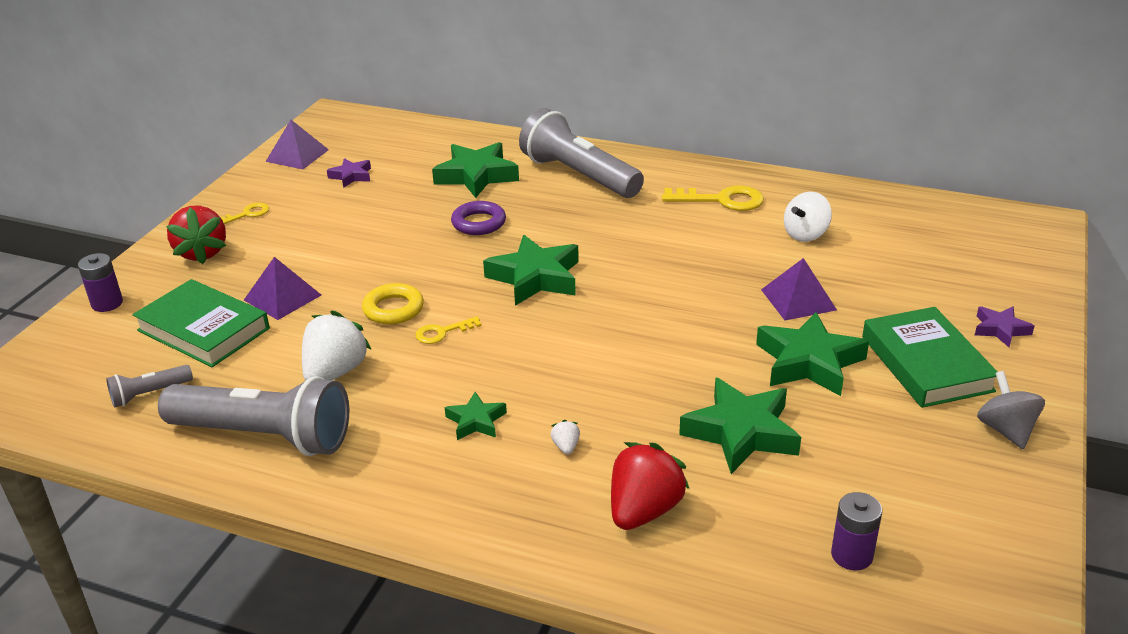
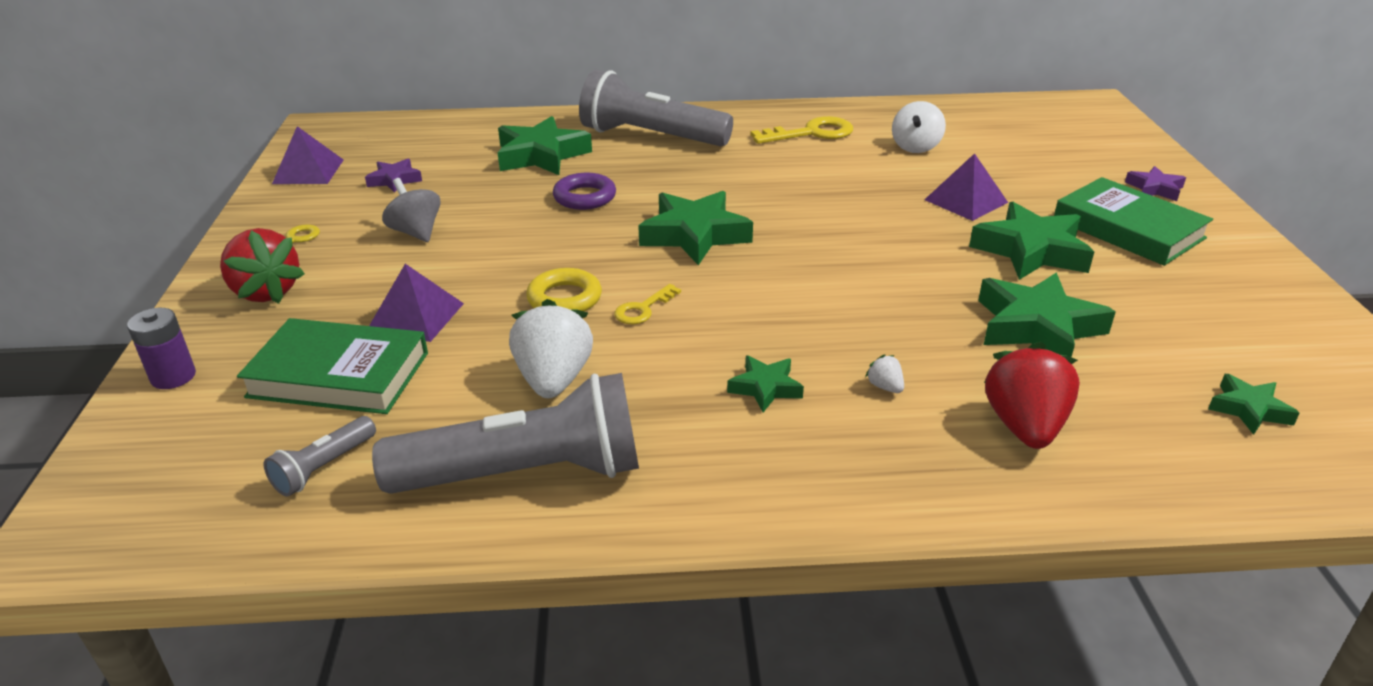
camera: 25 degrees left, 0 degrees up
purple battery [831,492,882,570] -> green star [1208,374,1300,435]
grey spinning top [977,371,1045,449] -> grey spinning top moved to [382,178,440,242]

